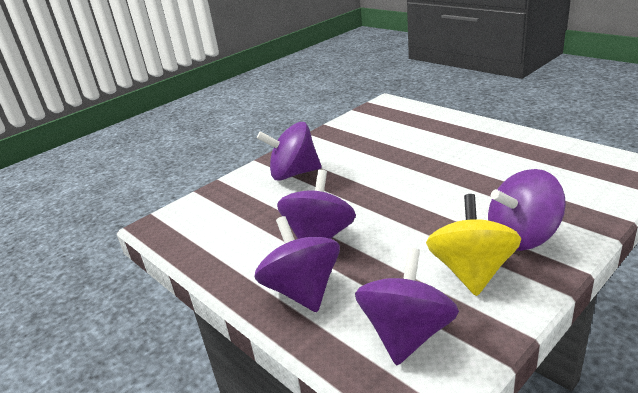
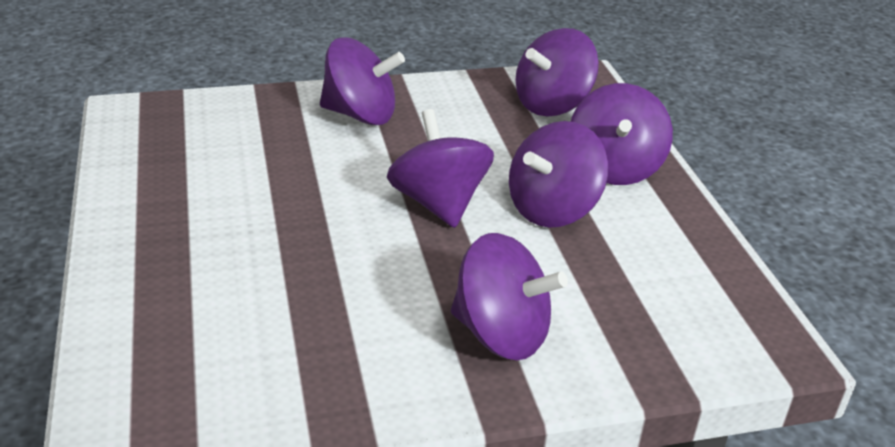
camera: 155 degrees left, 5 degrees up
yellow spinning top [426,194,521,296] -> none
none -> purple spinning top [387,109,494,228]

